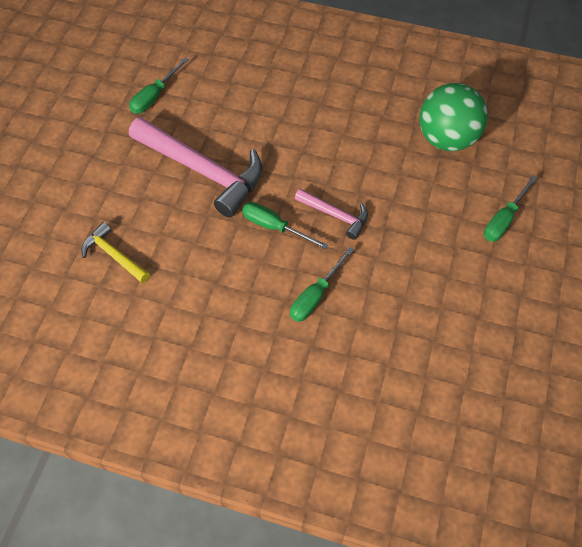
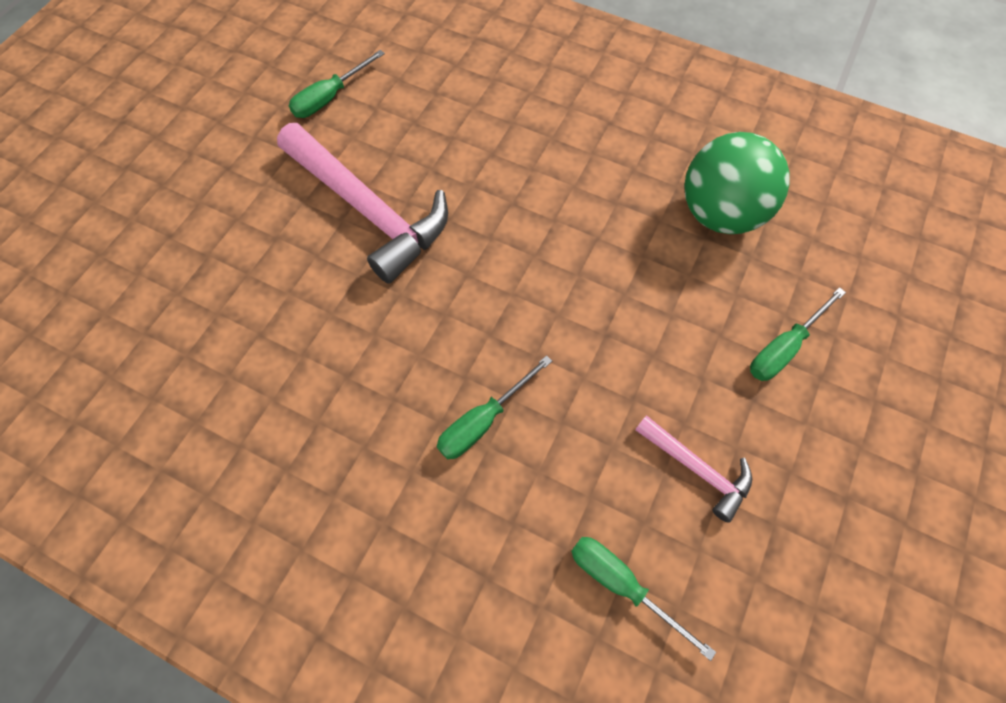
camera: 10 degrees right, 5 degrees up
yellow hammer [81,222,150,283] -> none
green screwdriver [242,202,328,249] -> green screwdriver moved to [571,537,716,661]
pink hammer [295,189,368,240] -> pink hammer moved to [635,415,752,523]

